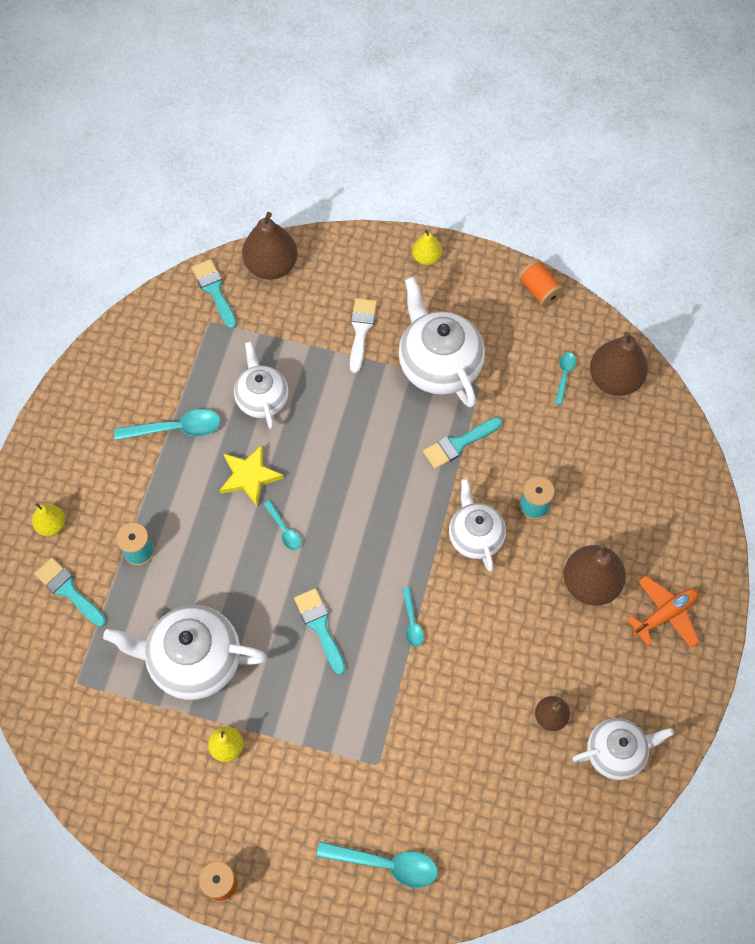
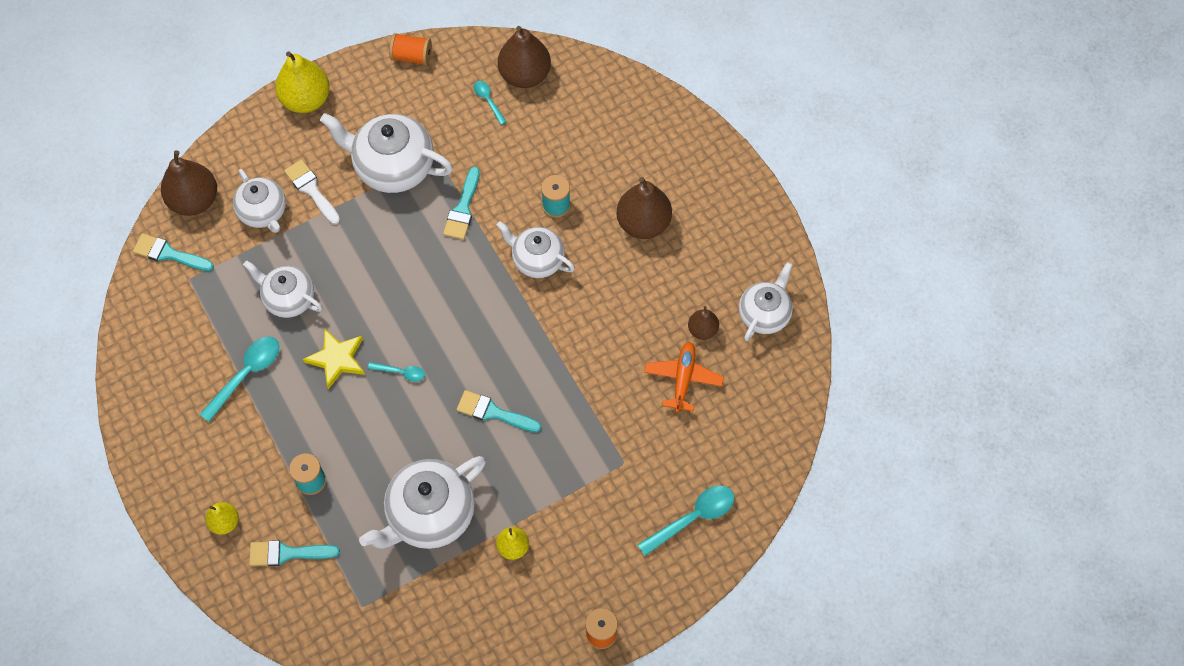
camera: 45 degrees left, 0 degrees up
turquoise spoon [402,587,424,647] -> none
yellow pear [412,229,442,265] -> yellow pear [275,51,330,113], size x1.83
orange plane [627,575,699,648] -> orange plane moved to [644,342,724,413]
none -> white teapot [233,169,286,233]

